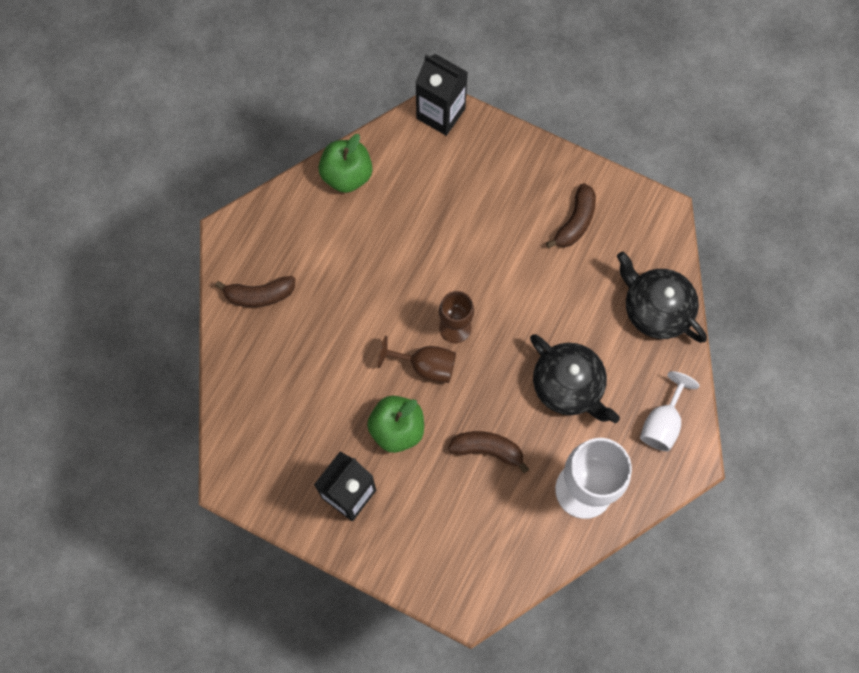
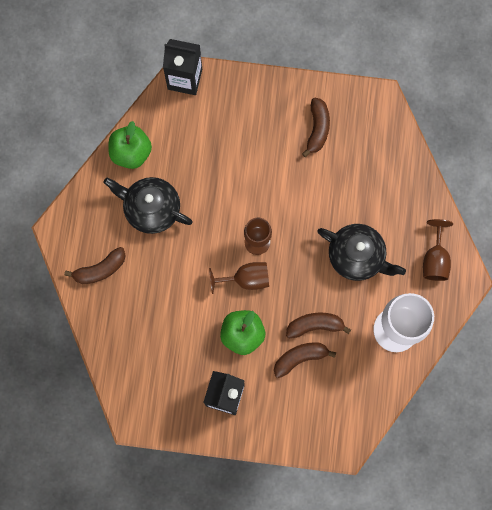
camera: 20 degrees left, 5 degrees up
black teapot [617,252,707,343] -> black teapot moved to [103,177,193,234]
white goblet [640,371,699,451] -> brown goblet [423,219,453,281]
none -> brown banana [274,343,336,378]

